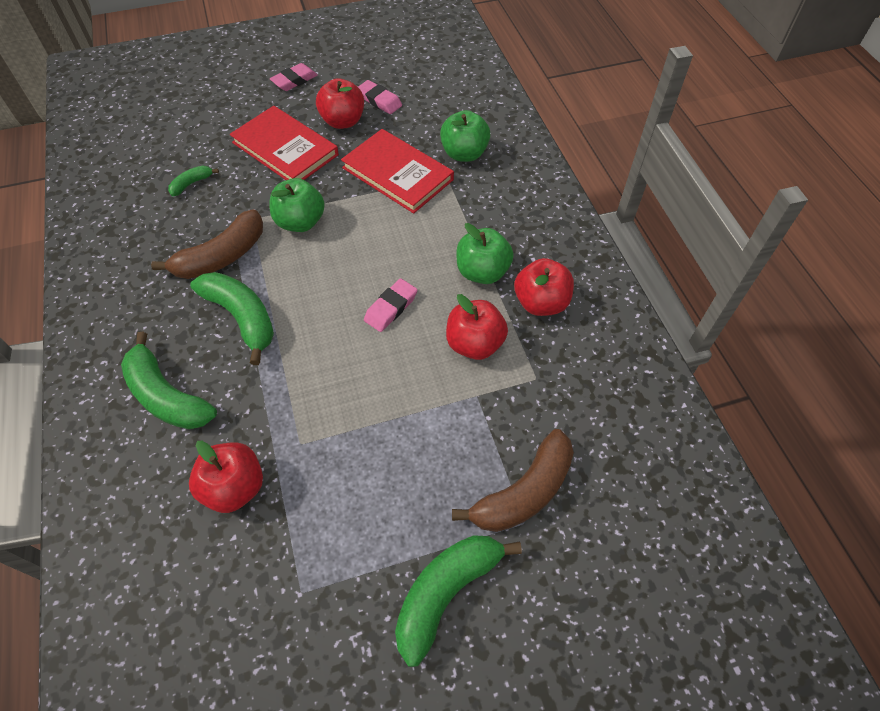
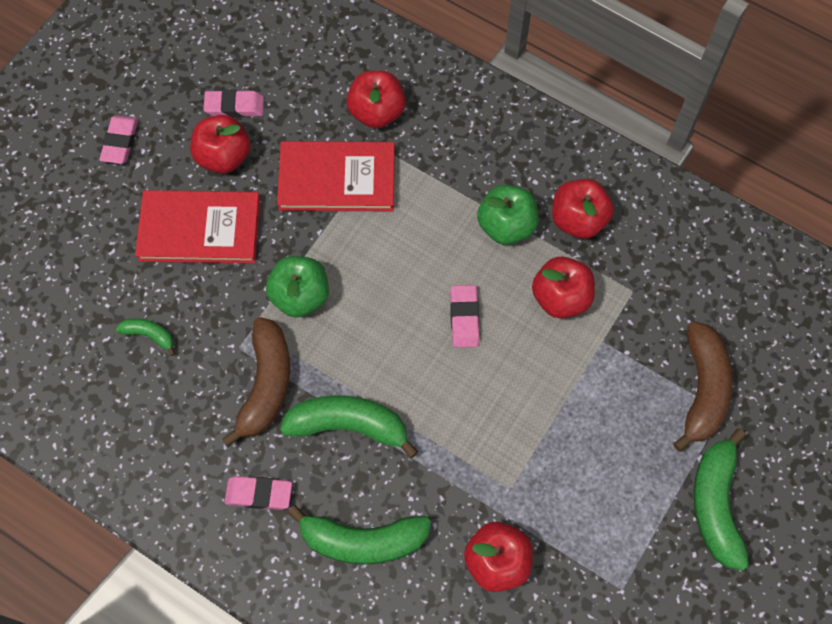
camera: 40 degrees left, 10 degrees up
green banana [168,166,219,196] -> green banana turned 105 degrees clockwise [116,318,175,356]
green apple [440,110,490,162] -> red apple [346,71,406,128]
none -> pink eraser [225,476,292,510]

